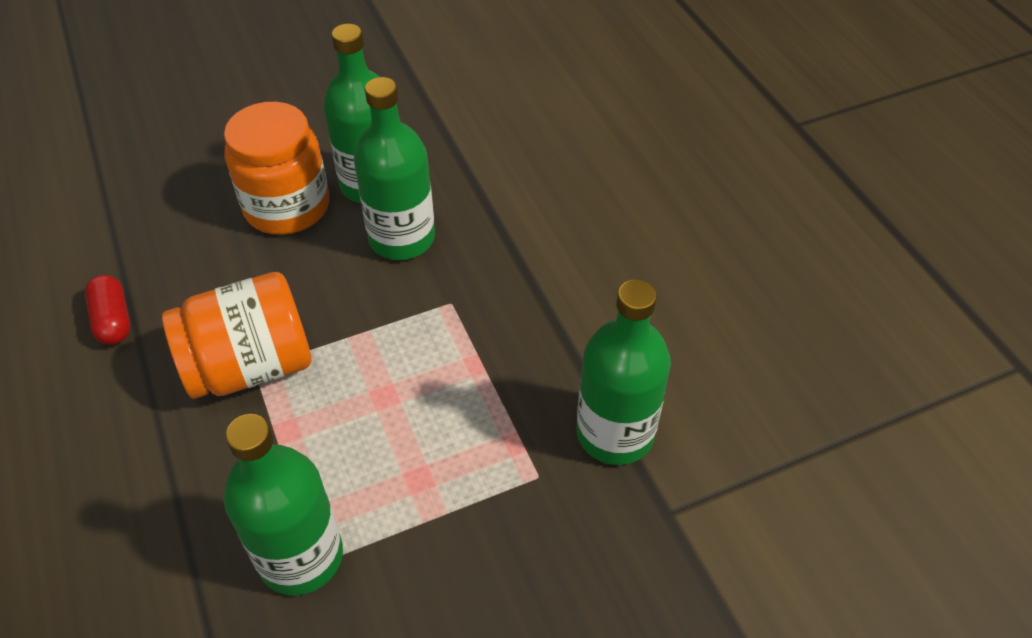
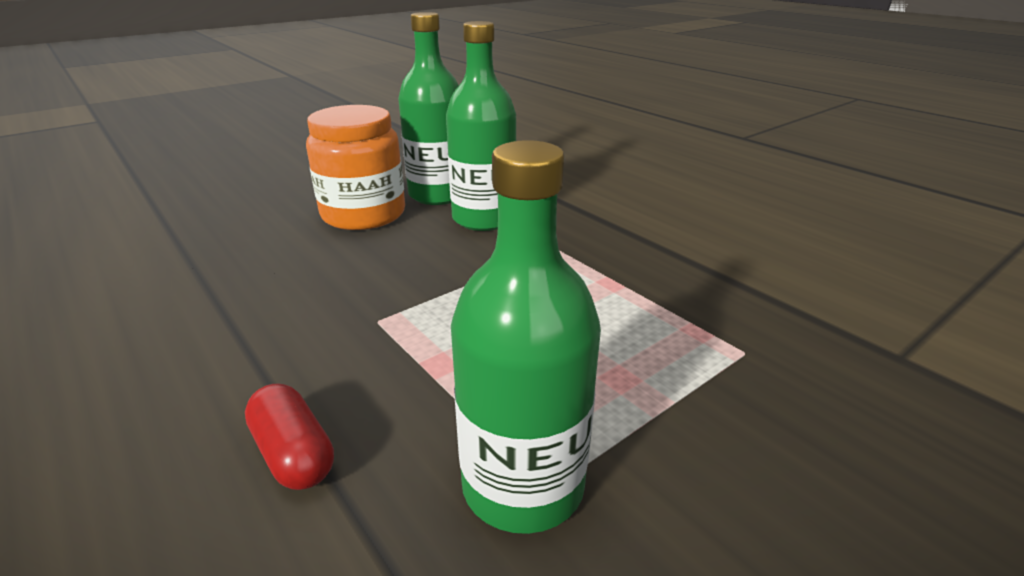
camera: 15 degrees left, 20 degrees down
red capsule [85,275,130,345] -> red capsule moved to [245,384,334,490]
orange jar [162,272,312,399] -> none
green bottle [577,279,671,465] -> none

